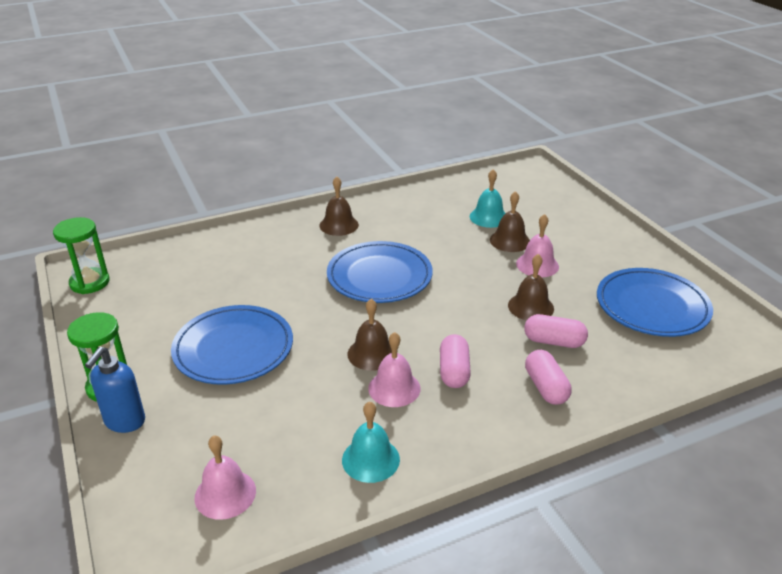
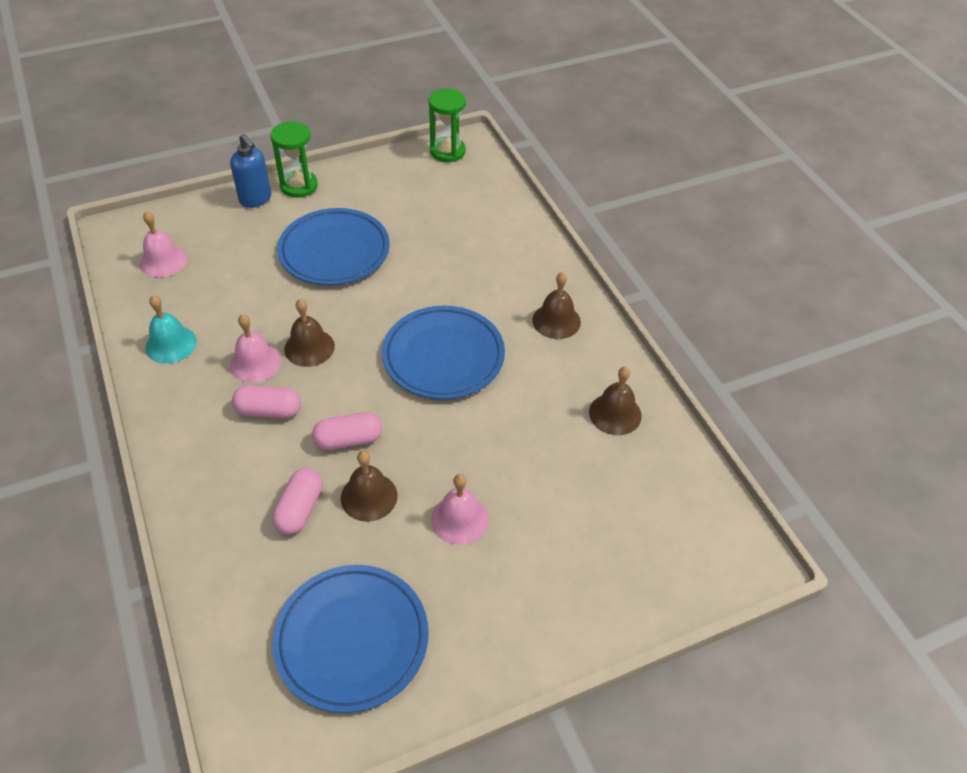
camera: 90 degrees right, 15 degrees up
blue soap dispenser [85,347,145,433] -> blue soap dispenser turned 150 degrees counterclockwise [230,134,271,208]
turquoise bell [470,169,506,228] -> none
brown bell [490,191,530,252] -> brown bell moved to [589,367,642,435]
pink capsule [525,350,572,405] -> pink capsule moved to [312,412,382,450]

